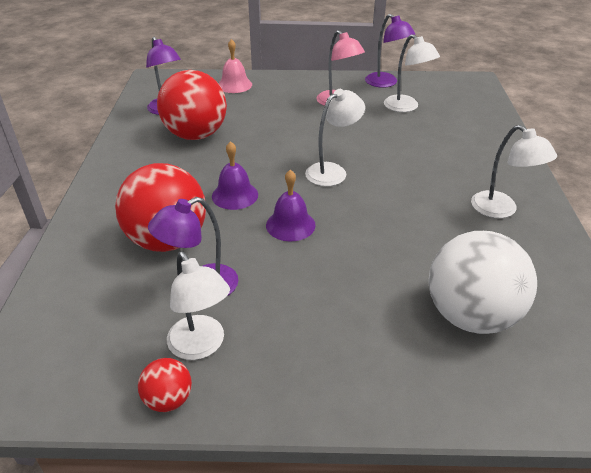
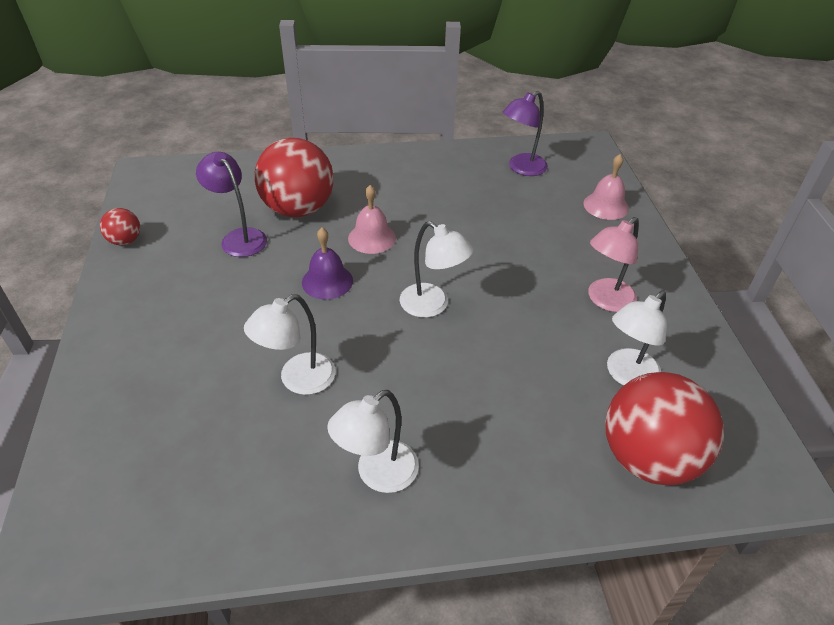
camera: 80 degrees right, 5 degrees up
red ball [157,70,227,140] -> red ball moved to [605,372,724,485]
white lamp [167,251,230,360] -> white lamp moved to [244,294,336,395]
purple bell [212,141,258,210] -> pink bell [348,185,396,254]
purple lamp [365,14,415,88] -> none
white ball [429,231,537,334] -> none

